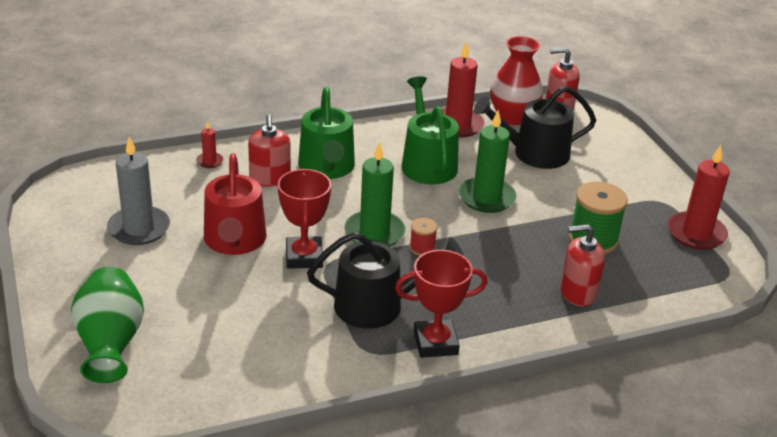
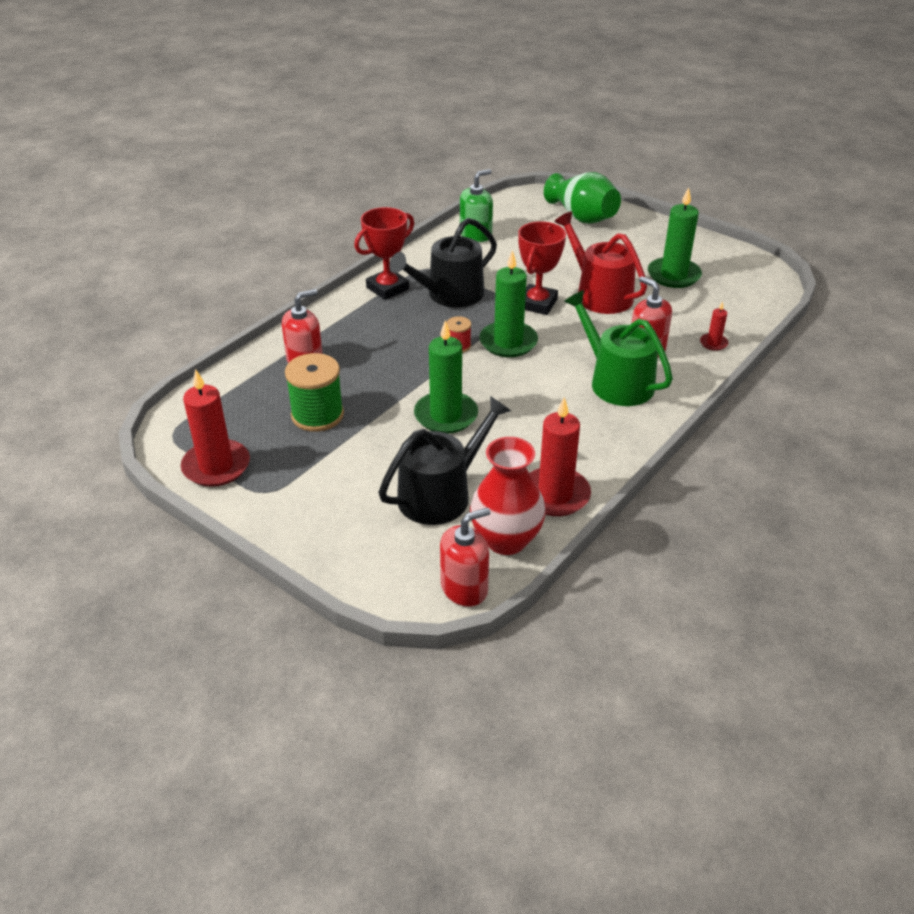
camera: 150 degrees right, 5 degrees up
grey candle [107,137,170,245] -> green candle [648,187,702,288]
red trophy [278,169,331,269] -> red trophy turned 60 degrees clockwise [518,221,566,315]
green watering can [402,76,459,184] -> none
none -> green soap dispenser [460,169,493,242]

